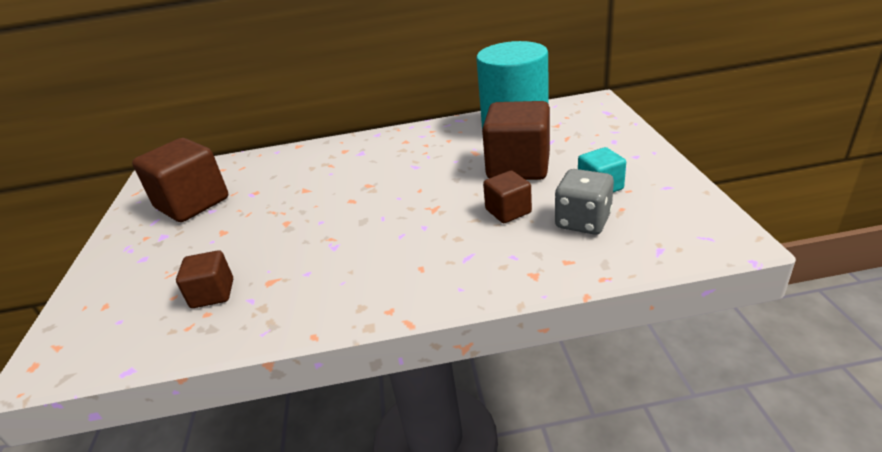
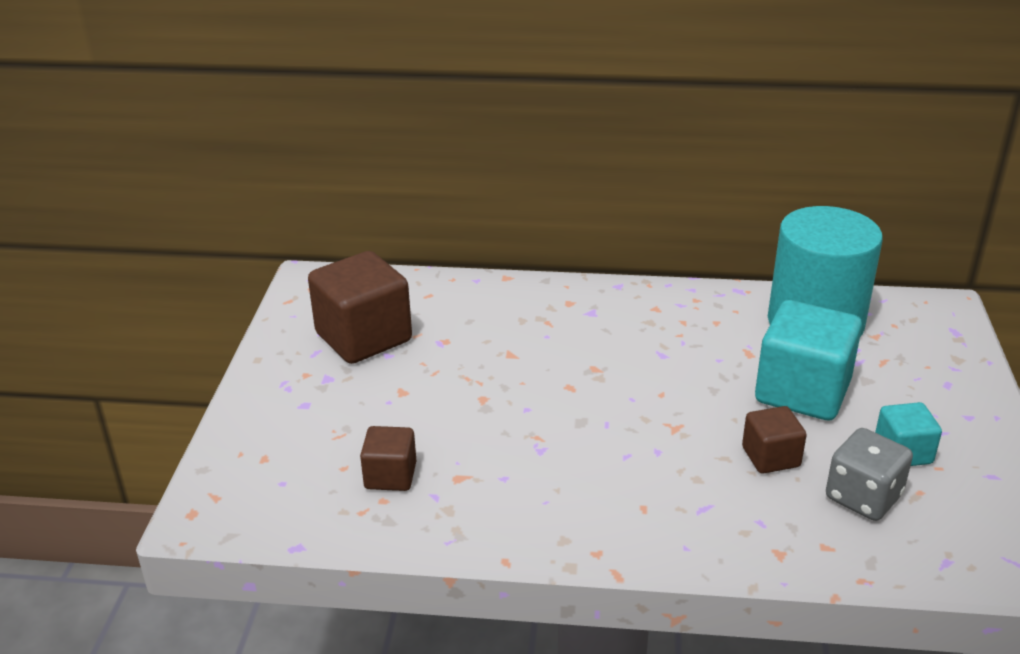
camera: 10 degrees right, 0 degrees up
brown cube [482,101,550,180] -> turquoise cube [755,300,862,421]

